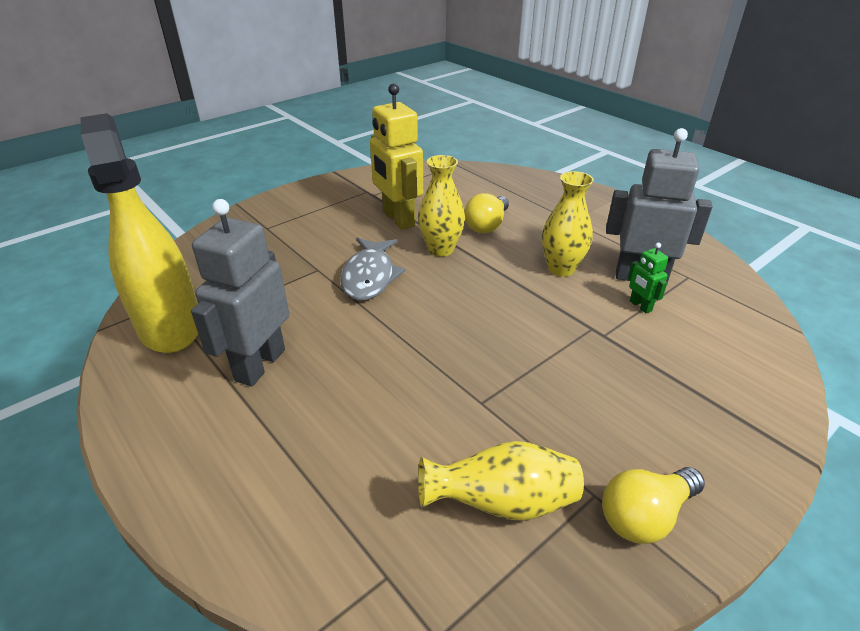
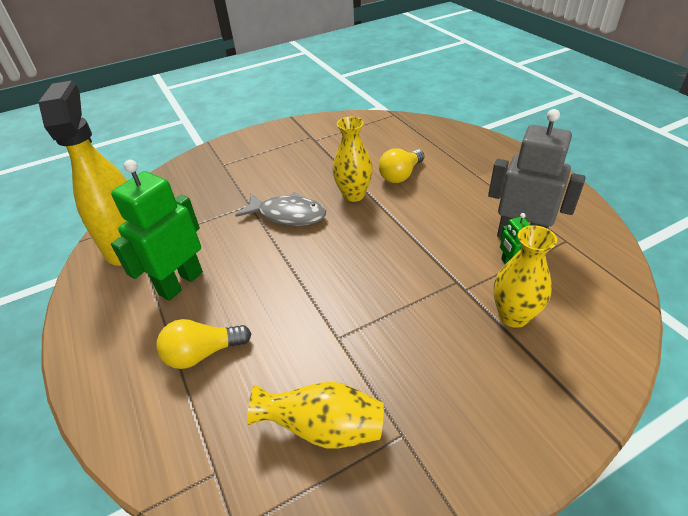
camera: 15 degrees right, 5 degrees up
grey robot [191,199,289,386] -> green robot [111,160,203,301]
grey fish [340,238,405,301] -> grey fish turned 90 degrees counterclockwise [235,192,326,226]
yellow robot [370,83,423,230] -> none
yellow vase [542,171,594,277] -> yellow vase moved to [493,225,557,328]
yellow light bulb [602,467,705,544] -> yellow light bulb moved to [156,319,252,369]

